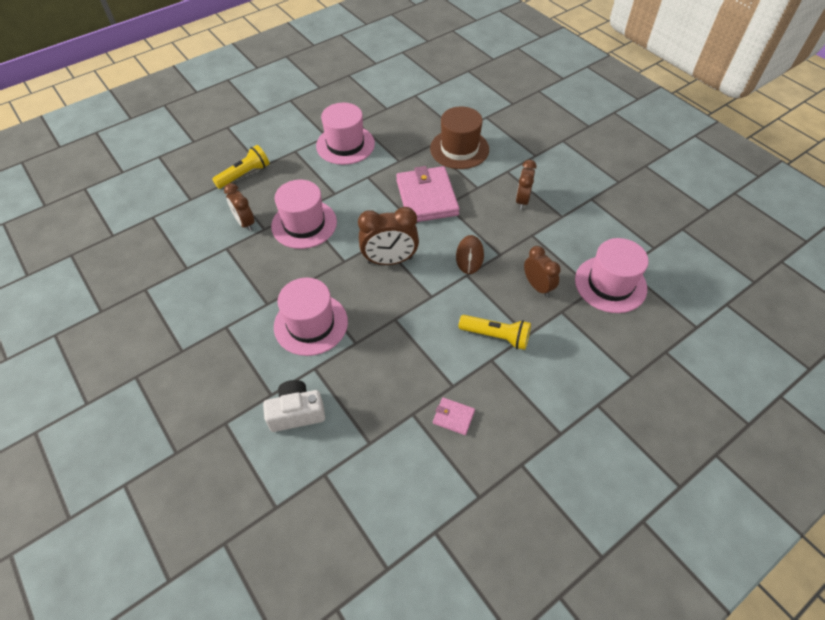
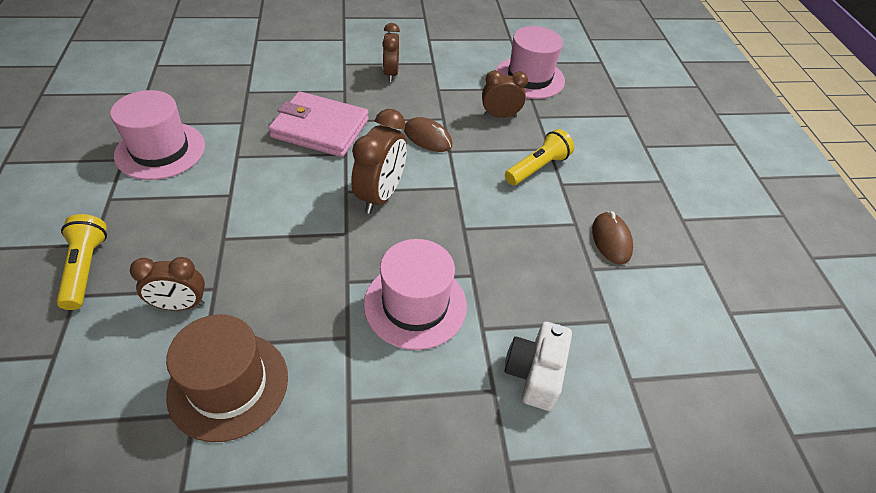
camera: 65 degrees left, 5 degrees down
pink hat [271,180,337,249] -> none
brown hat [430,106,489,169] -> brown hat moved to [166,315,288,442]
pink wallet [433,397,475,435] -> brown mouse [592,211,633,264]
brown clock [516,160,537,210] -> brown clock turned 45 degrees clockwise [382,23,400,82]

